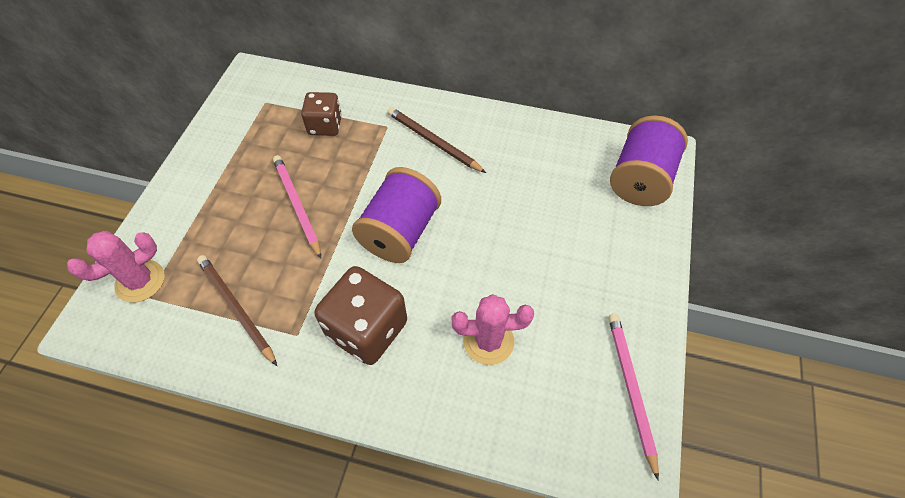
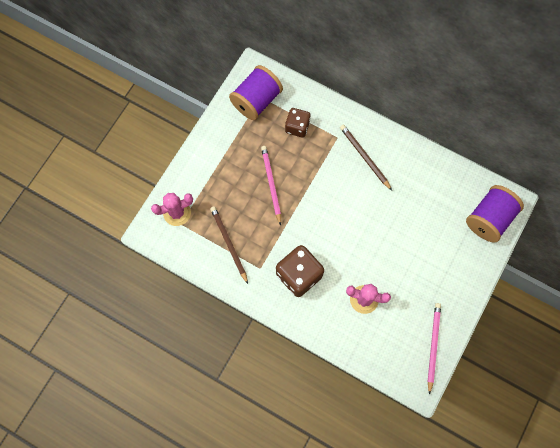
camera: 15 degrees right, 15 degrees up
purple spool [352,167,441,263] -> purple spool moved to [229,65,283,120]

